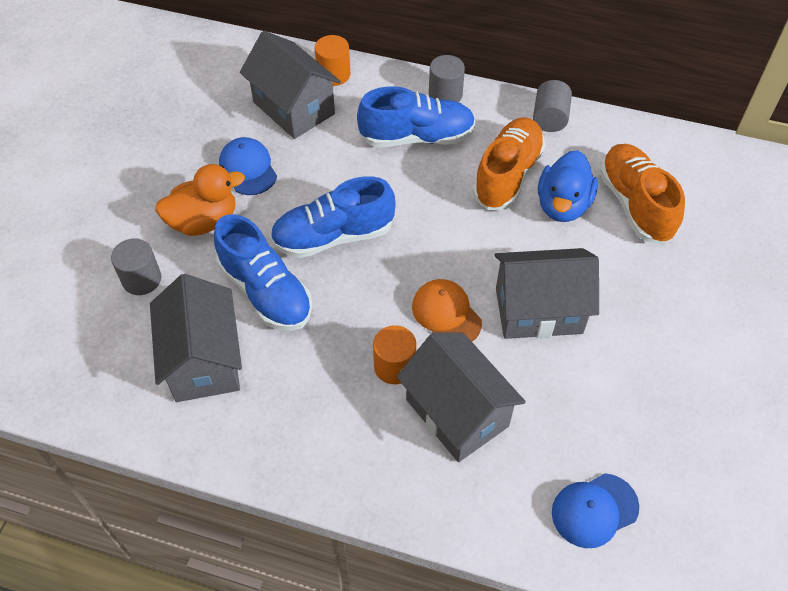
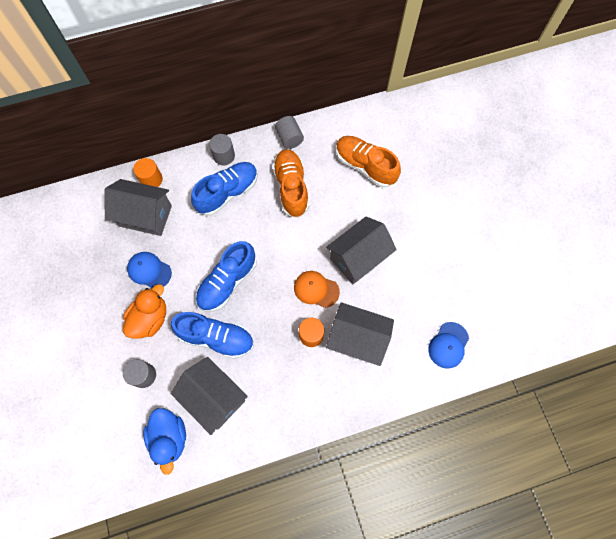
camera: 35 degrees left, 15 degrees up
blue duck [538,150,598,222] -> blue duck moved to [143,408,186,475]

